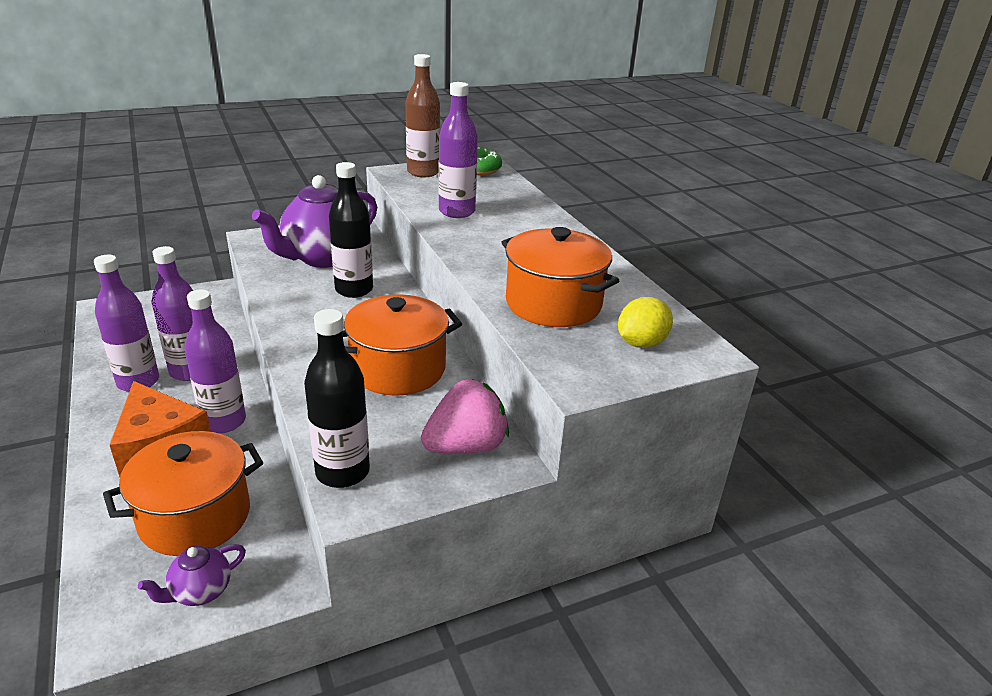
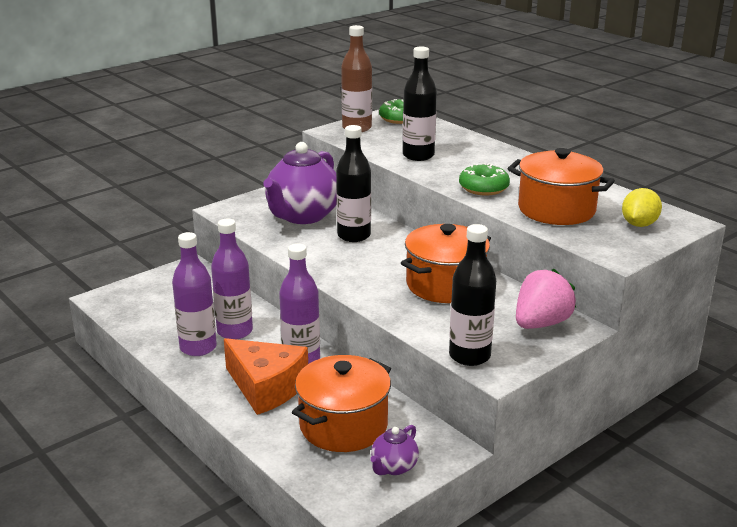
camera: 15 degrees left, 5 degrees down
purple bottle [439,82,478,218] -> black bottle [403,47,437,161]
none -> green donut [459,163,510,196]

